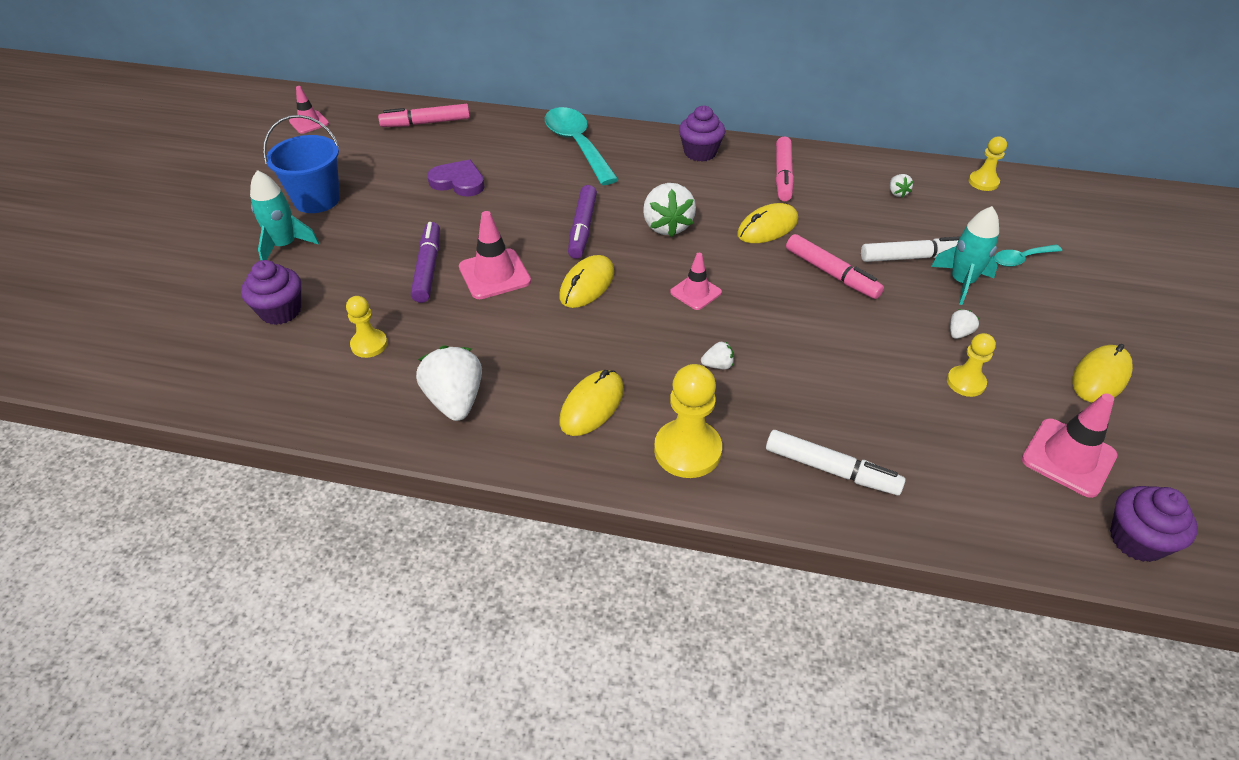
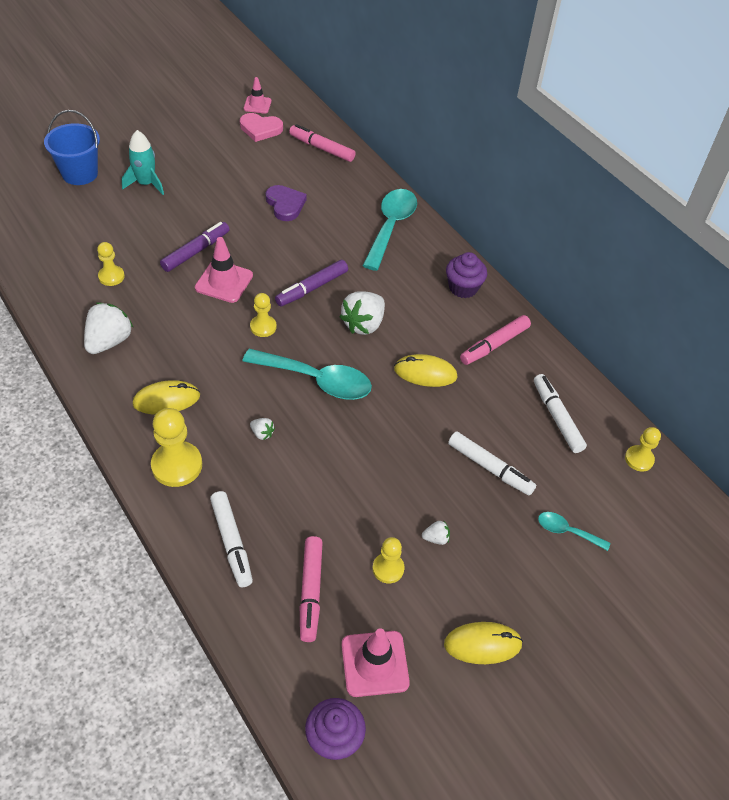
camera: 40 degrees right, 5 degrees up
purple cupcake [241,260,301,325] -> none
blue bucket [263,115,340,213] -> blue bucket moved to [44,110,100,185]
yellow mouse [559,255,614,308] -> yellow pawn [250,293,277,337]
pink traffic cone [670,253,722,310] -> turquoise spoon [242,349,372,400]
pink marker [786,234,884,299] -> pink marker moved to [300,536,323,642]
white strawberry [890,174,913,197] -> white marker [534,374,587,453]
turquoise rocket [931,206,999,305] -> none
none -> pink heart [240,113,283,142]

